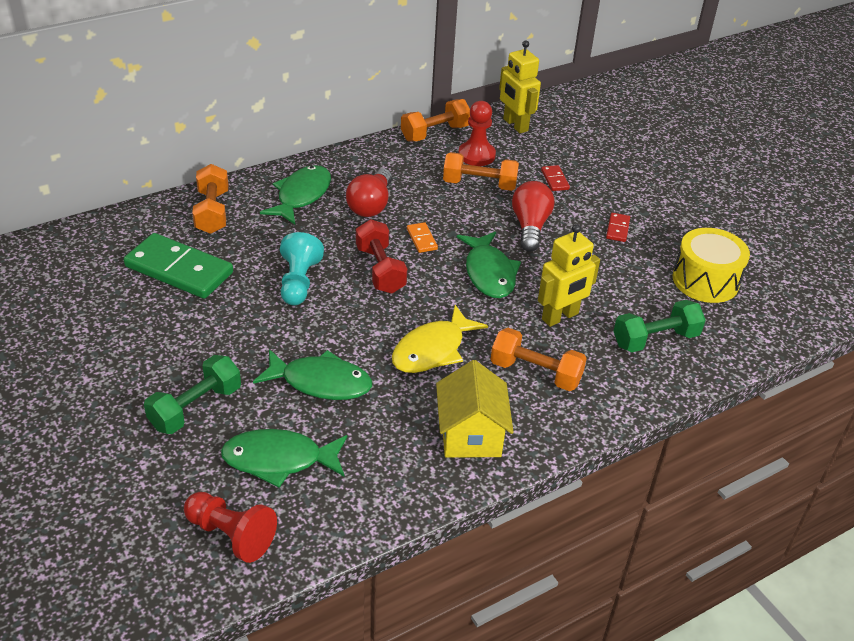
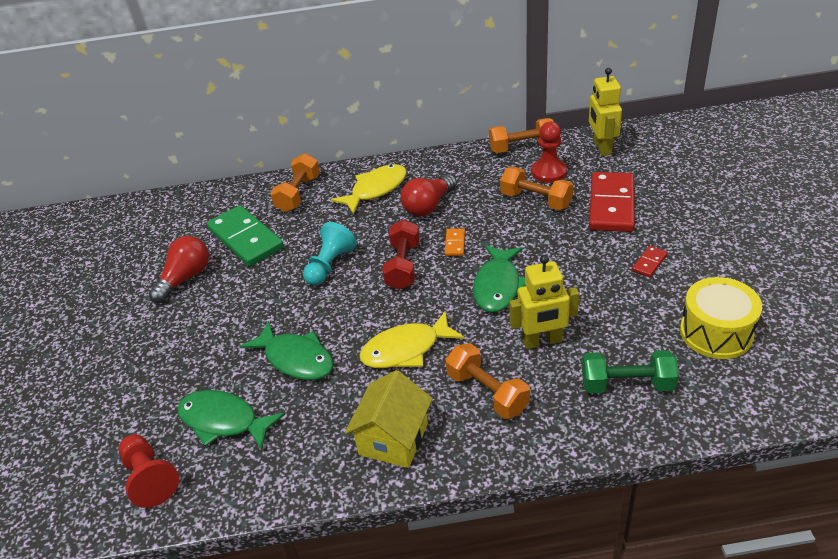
camera: 30 degrees right, 0 degrees up
green dumbbell [144,355,241,434] -> none
green fish [260,165,331,225] -> yellow fish [331,164,407,214]
red light bulb [512,181,554,252] -> red light bulb moved to [149,236,209,303]
red domino [541,165,570,191] -> red domino [589,172,635,232], size x2.32

